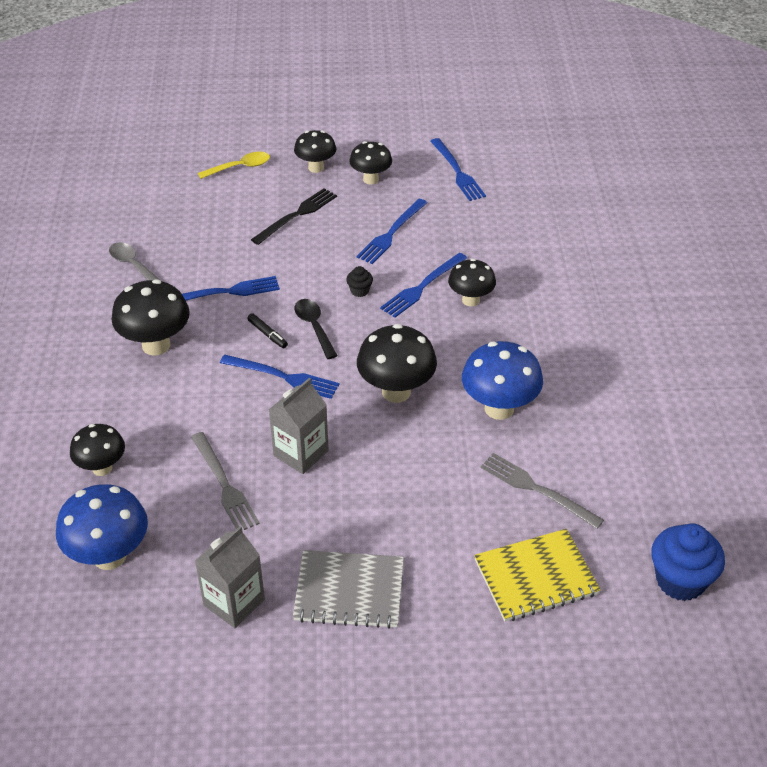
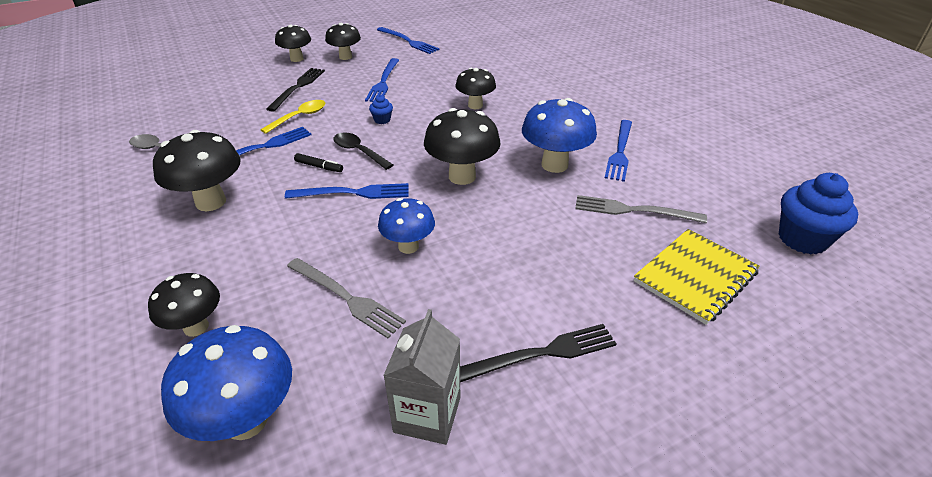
camera: 25 degrees left, 5 degrees down
yellow spoon [198,152,270,179] -> yellow spoon moved to [260,100,325,134]
grey carton [269,378,329,474] -> blue mushroom [378,198,435,254]
grey notebook [293,550,404,629] -> black fork [460,324,617,382]
black cupcake [346,266,373,297] -> blue cupcake [369,95,393,124]
blue fork [380,253,467,318] -> blue fork moved to [605,120,632,182]

